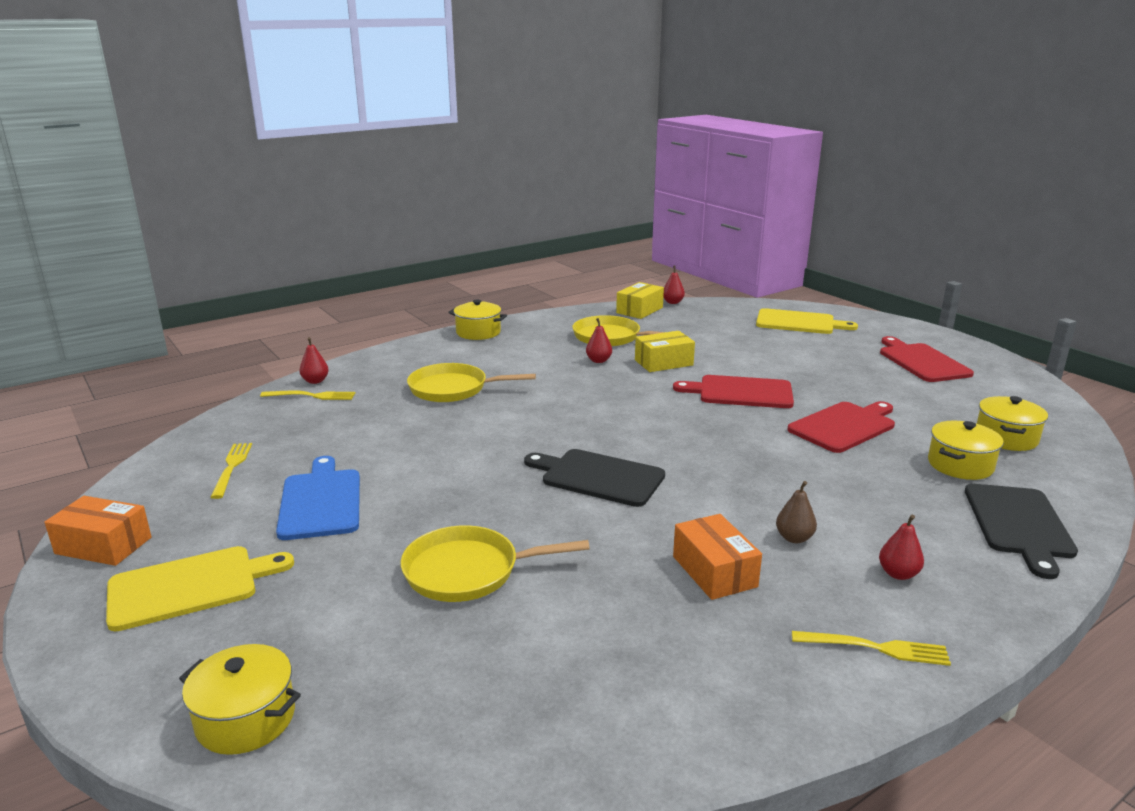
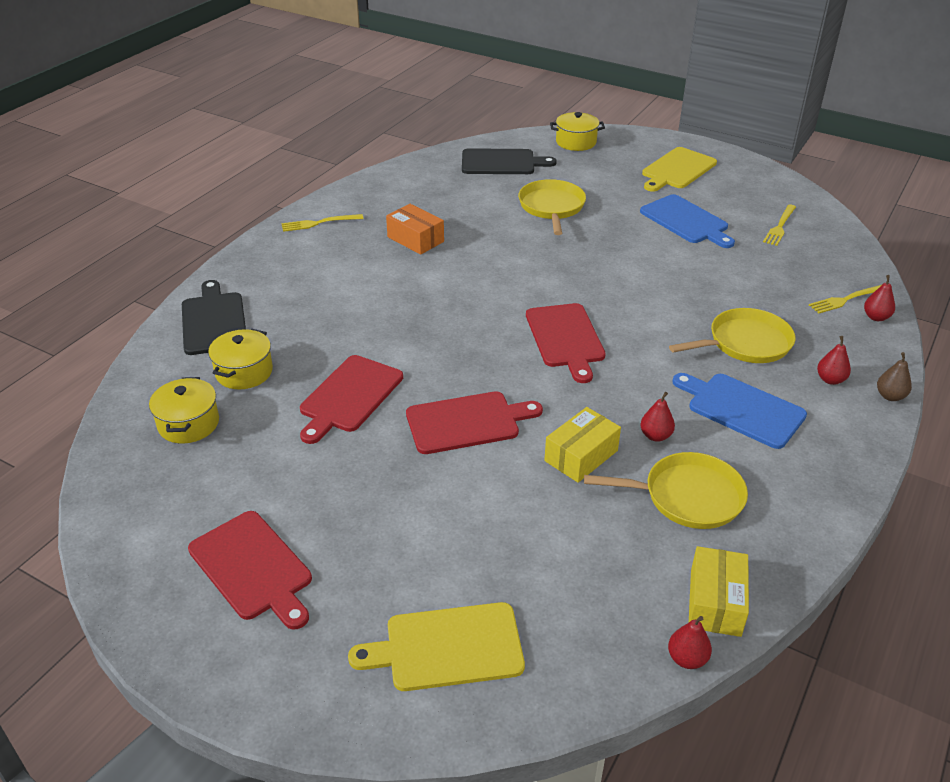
camera: 155 degrees right, 15 degrees up
orange box [44,496,151,566] -> none
yellow fork [210,443,252,499] -> yellow fork turned 60 degrees clockwise [763,204,796,246]
yellow pan [401,525,590,602] -> yellow pan turned 60 degrees counterclockwise [518,179,586,235]
yellow pot [448,299,507,340] -> none
black cutting board [524,449,665,507] -> black cutting board moved to [462,148,557,174]
brown pear [776,481,817,543] -> brown pear moved to [877,352,912,401]
red pear [879,515,924,580] -> red pear moved to [817,336,851,385]
none -> red cutting board [526,303,606,383]
none -> blue cutting board [673,373,807,449]

